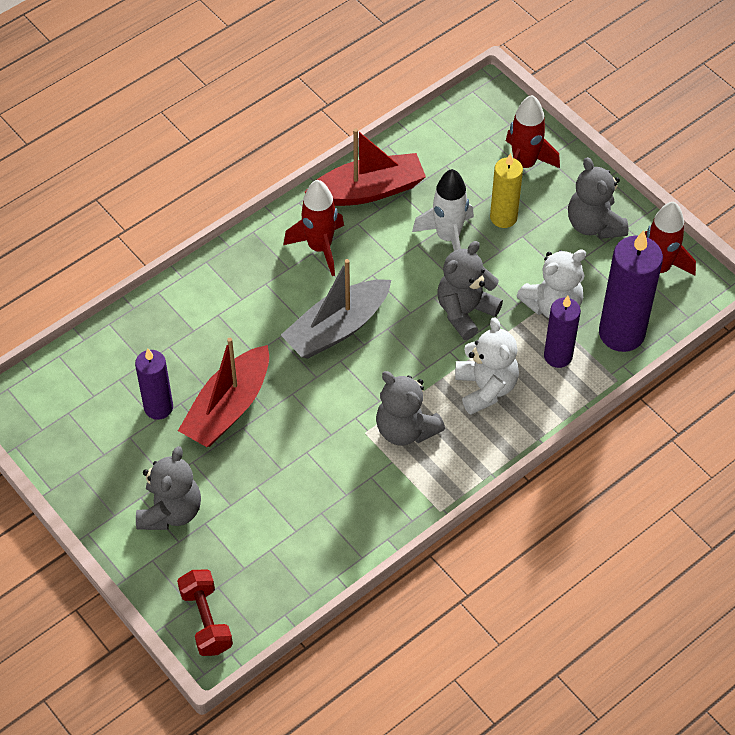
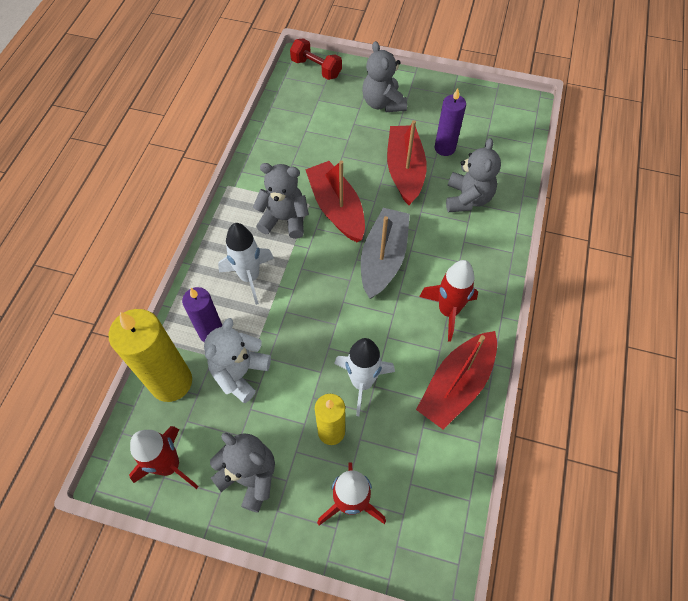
camera: 145 degrees right, 5 degrees up
grey teddy bear [438,241,503,340] -> grey teddy bear moved to [446,138,501,212]
white teddy bear [455,317,519,415] -> white rocket [218,223,274,305]
purple candle [599,230,663,352] -> yellow candle [108,309,192,402]
none -> red boat [305,160,365,242]

